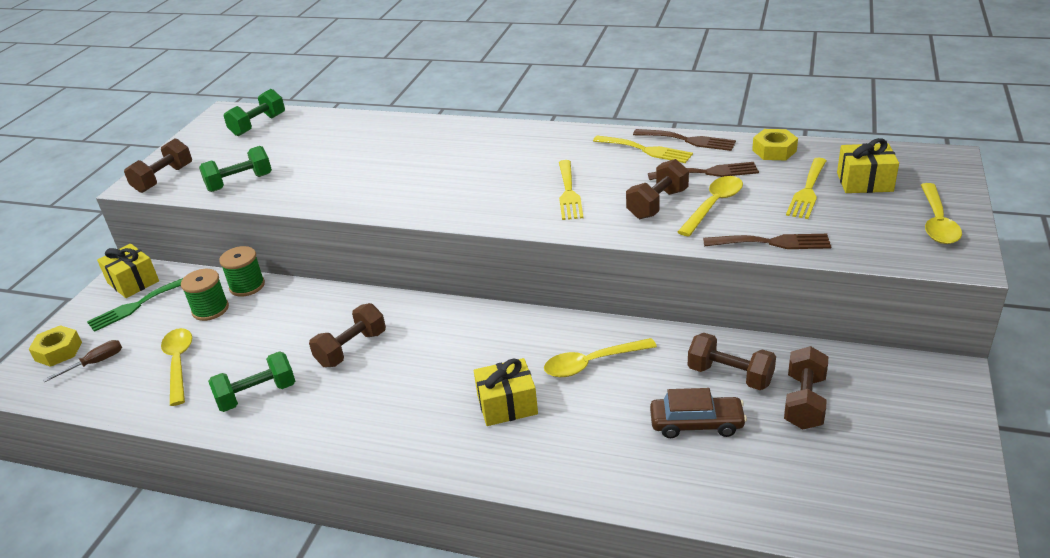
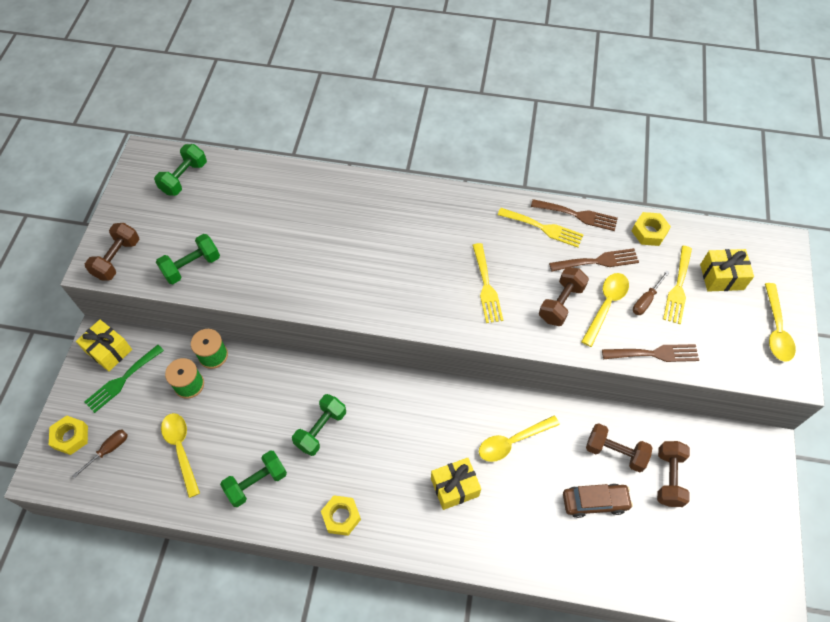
camera: 10 degrees left, 25 degrees up
brown dumbbell [309,303,386,367] -> green dumbbell [292,394,346,456]
none -> yellow nut [321,495,361,536]
none -> brown screwdriver [633,270,670,315]

